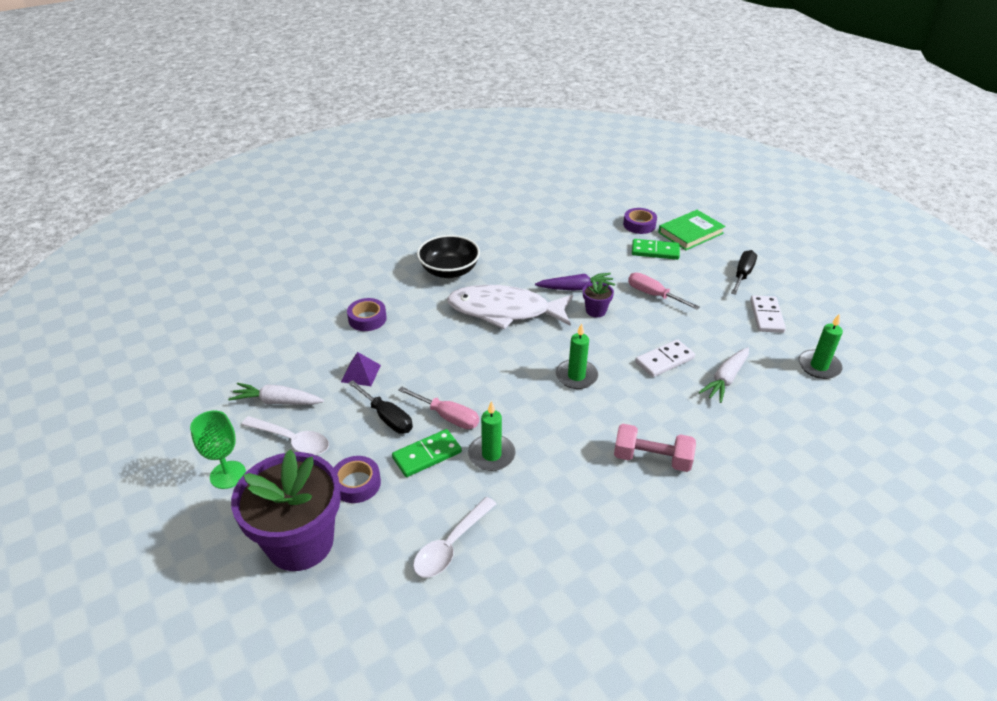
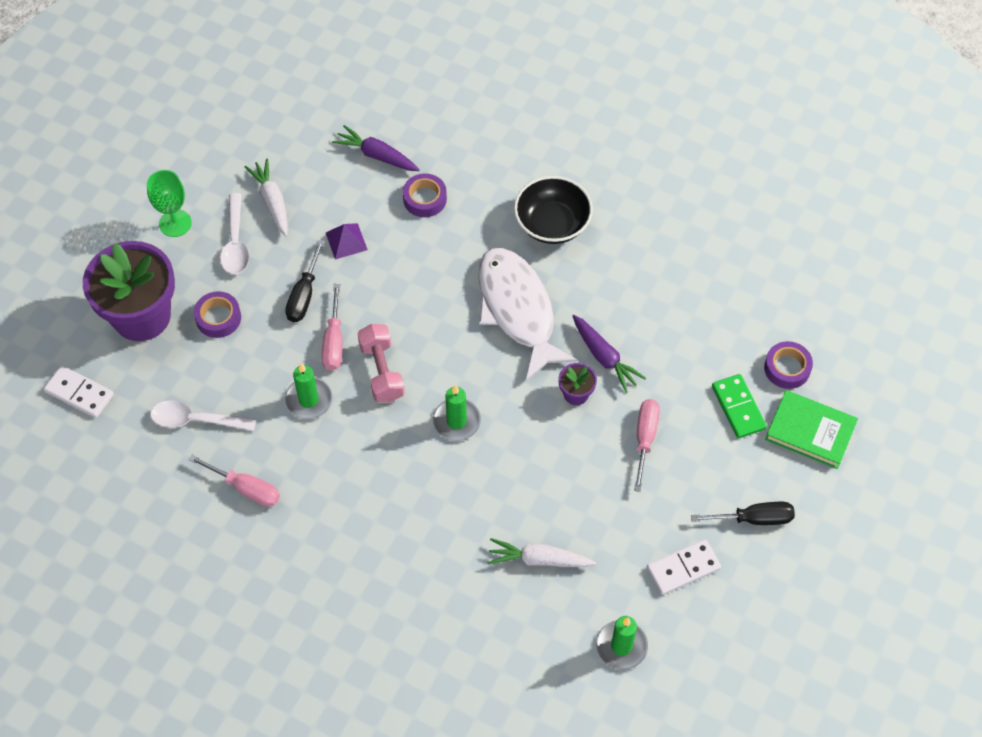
camera: 60 degrees right, 20 degrees up
green domino [392,429,462,477] -> none
pink dumbbell [614,424,696,472] -> pink dumbbell moved to [358,324,405,402]
white domino [635,339,695,377] -> white domino moved to [44,365,114,418]
none -> pink screwdriver [188,455,280,507]
none -> purple carrot [332,125,420,171]

